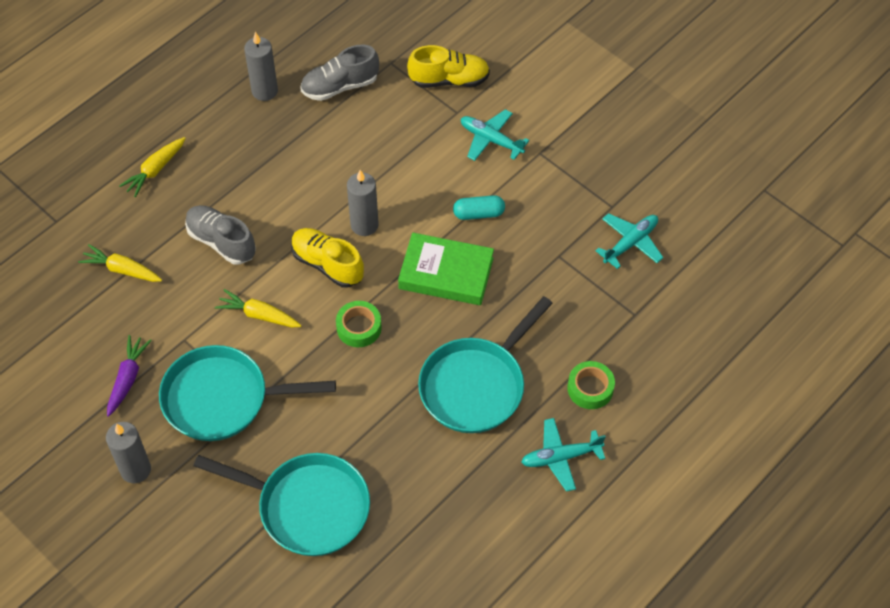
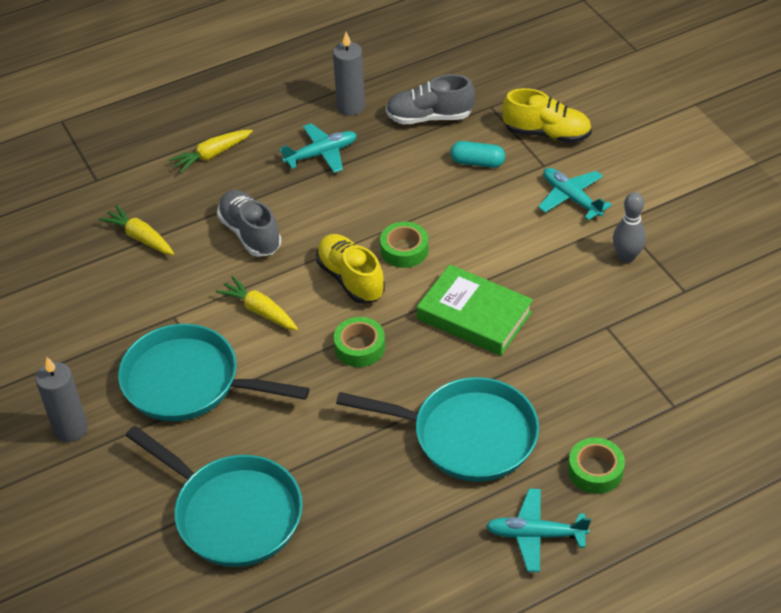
camera: 20 degrees right, 10 degrees down
purple carrot [107,335,152,417] -> none
grey candle [347,170,379,236] -> green tape [380,222,428,268]
turquoise pan [418,296,553,433] -> turquoise pan turned 135 degrees counterclockwise [336,377,539,482]
turquoise capsule [453,195,505,220] -> turquoise capsule moved to [450,141,505,168]
turquoise plane [596,213,663,269] -> turquoise plane moved to [280,123,357,173]
none -> grey bowling pin [613,192,646,263]

